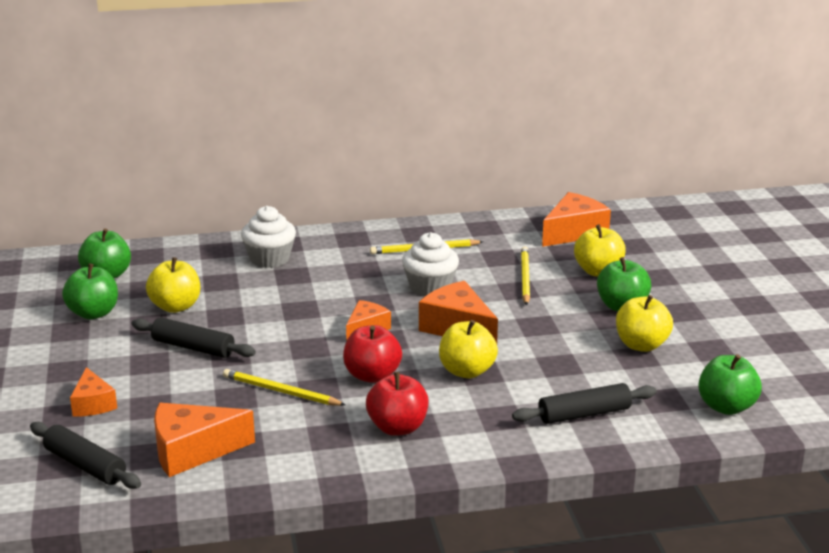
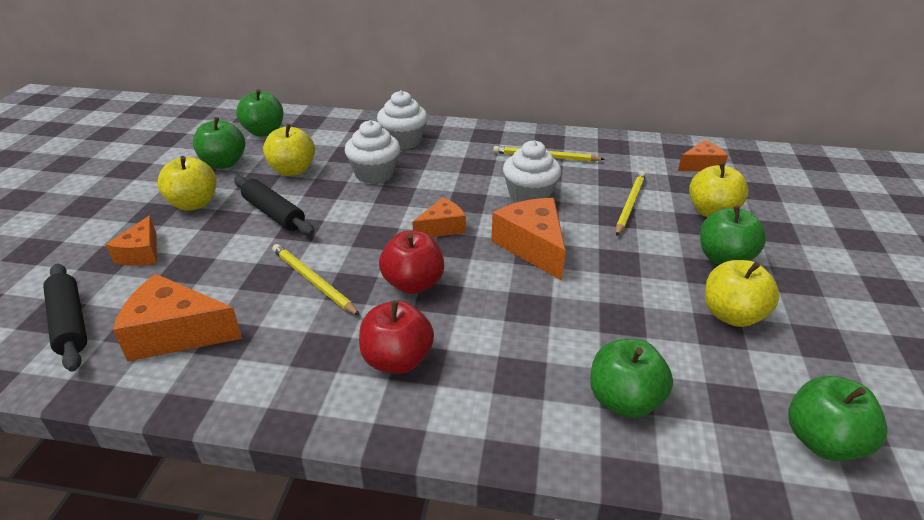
camera: 20 degrees right, 10 degrees up
yellow apple [439,320,498,378] -> yellow apple moved to [157,156,216,211]
black rolling pin [512,383,657,424] -> green apple [590,339,673,418]
orange cheese [542,192,611,247] -> orange cheese [678,140,728,171], size x0.61
none -> white cupcake [345,120,400,184]

